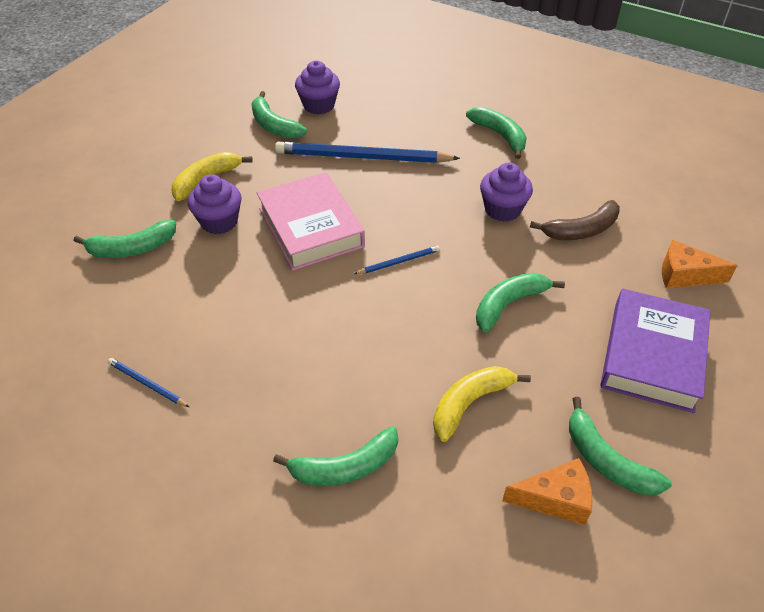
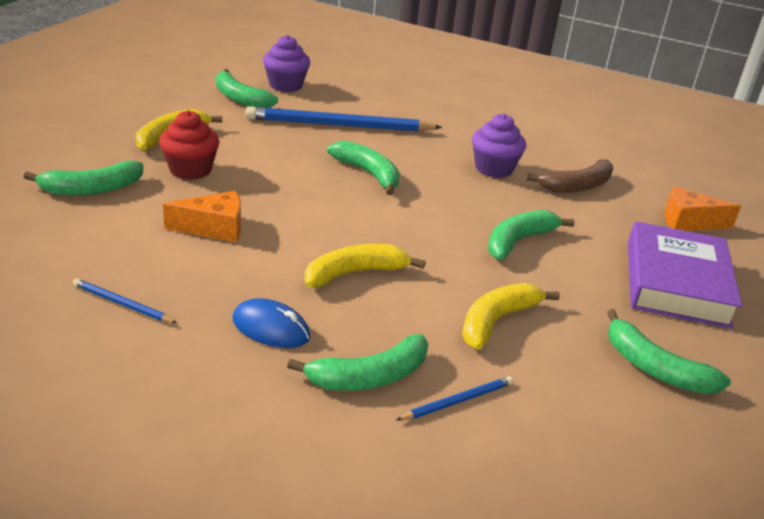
camera: 10 degrees left, 15 degrees down
purple cupcake [188,174,242,234] -> red cupcake [159,110,219,180]
pink book [257,172,365,271] -> none
blue pencil [354,246,440,274] -> blue pencil moved to [396,376,513,420]
green banana [466,107,527,159] -> green banana moved to [327,141,400,195]
orange cheese [502,458,593,525] -> orange cheese moved to [163,191,241,243]
none -> blue mouse [233,298,310,348]
none -> yellow banana [304,244,426,288]

